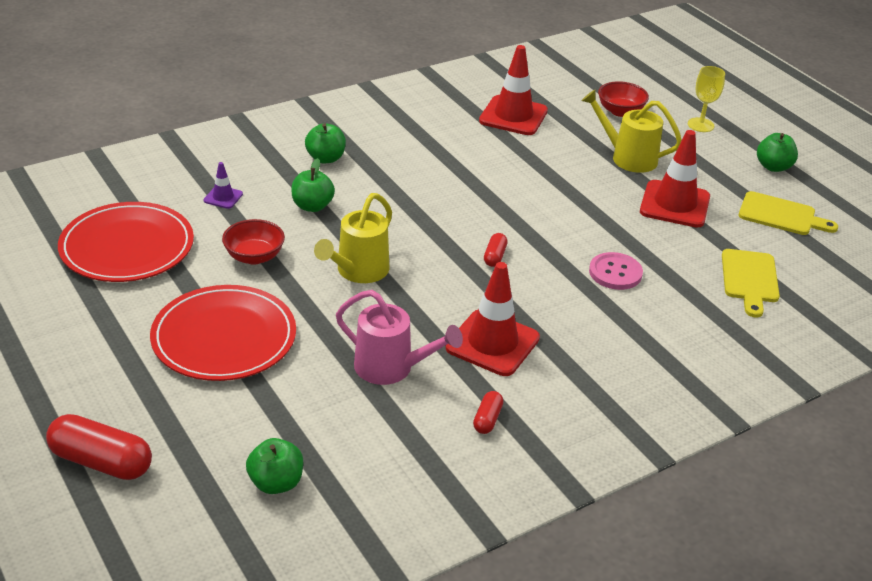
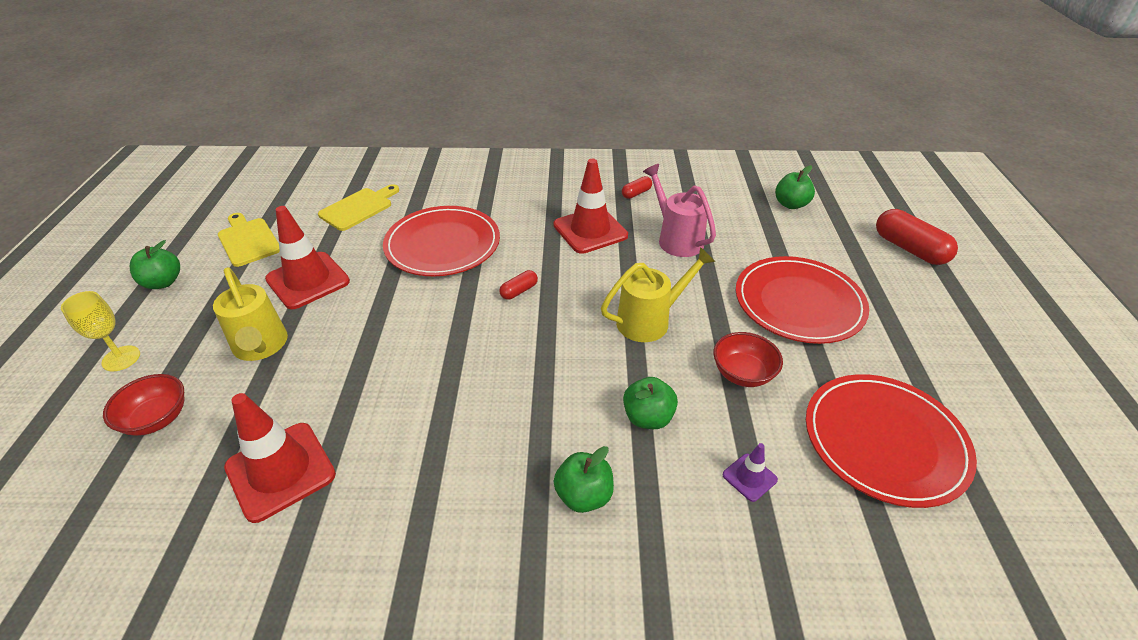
camera: 145 degrees left, 5 degrees up
pink button [589,252,643,290] -> red plate [383,206,500,276]

